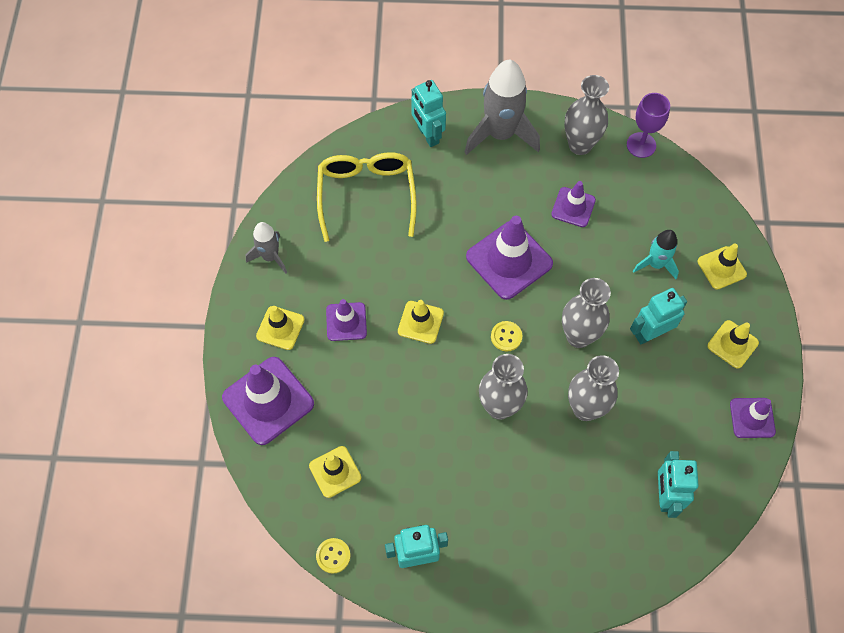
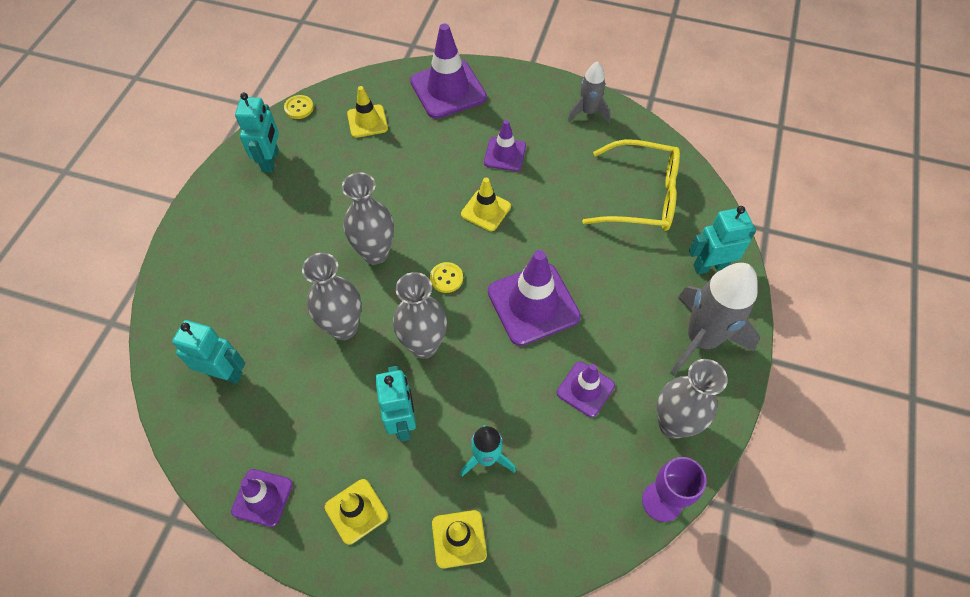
camera: 105 degrees right, 5 degrees down
yellow traffic cone [256,306,305,350] -> none

